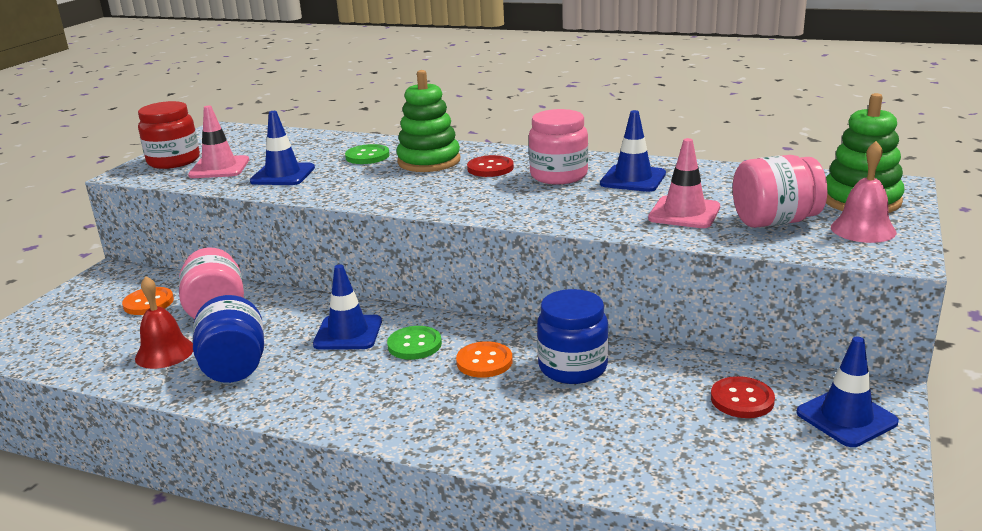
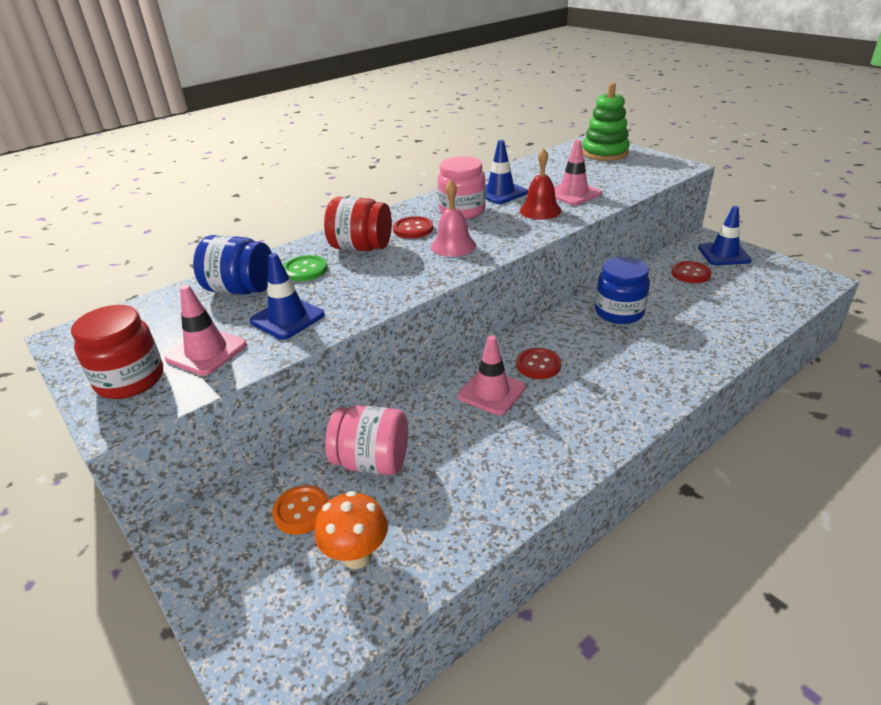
camera: 60 degrees left, 10 degrees up
red bell [135,276,193,369] -> red bell moved to [520,148,562,220]
blue jar [193,295,264,383] -> blue jar moved to [193,235,272,295]
blue traffic cone [313,264,382,350] -> pink traffic cone [458,335,526,415]
green button [387,326,442,360] -> red button [516,348,561,379]
green stacking toy [396,70,460,172] -> red jar [324,197,392,251]
orange button [456,341,513,378] -> none
pink jar [733,155,827,228] -> none
pink bell [831,141,896,243] -> pink bell moved to [431,180,476,257]
none -> orange mushroom [315,491,388,569]

